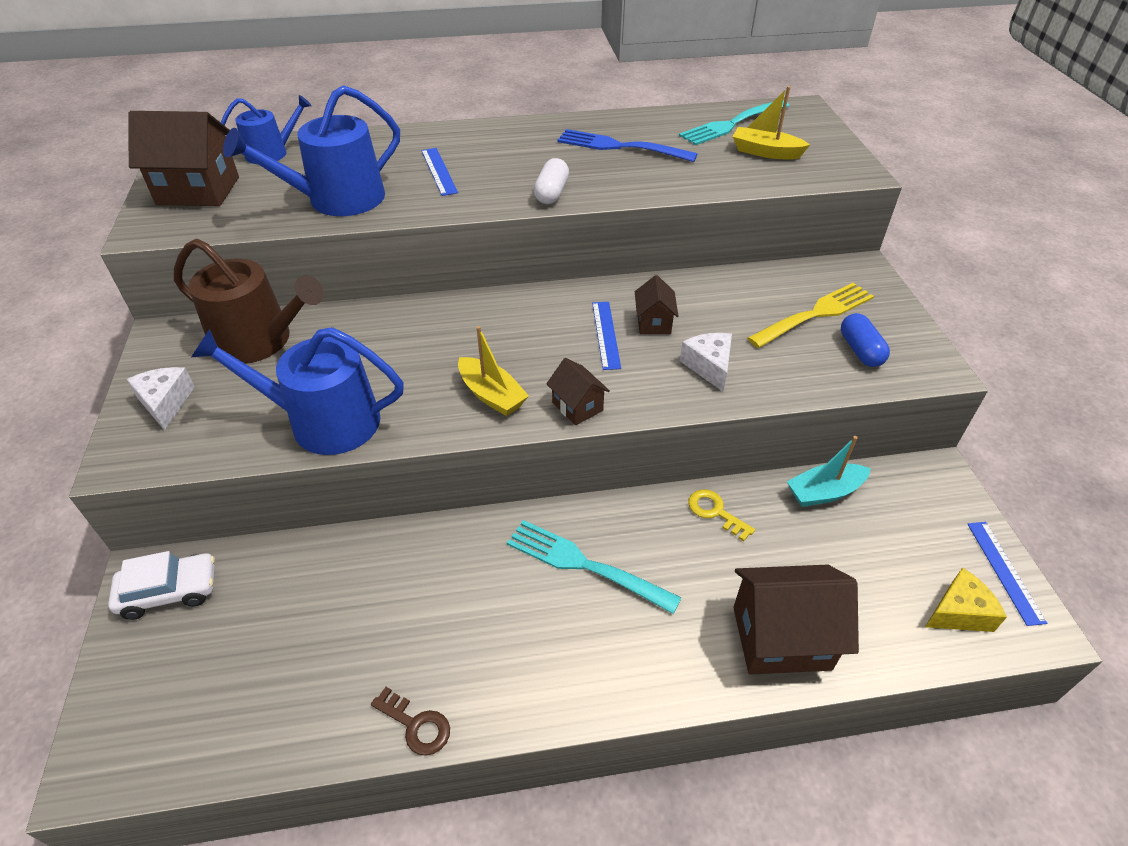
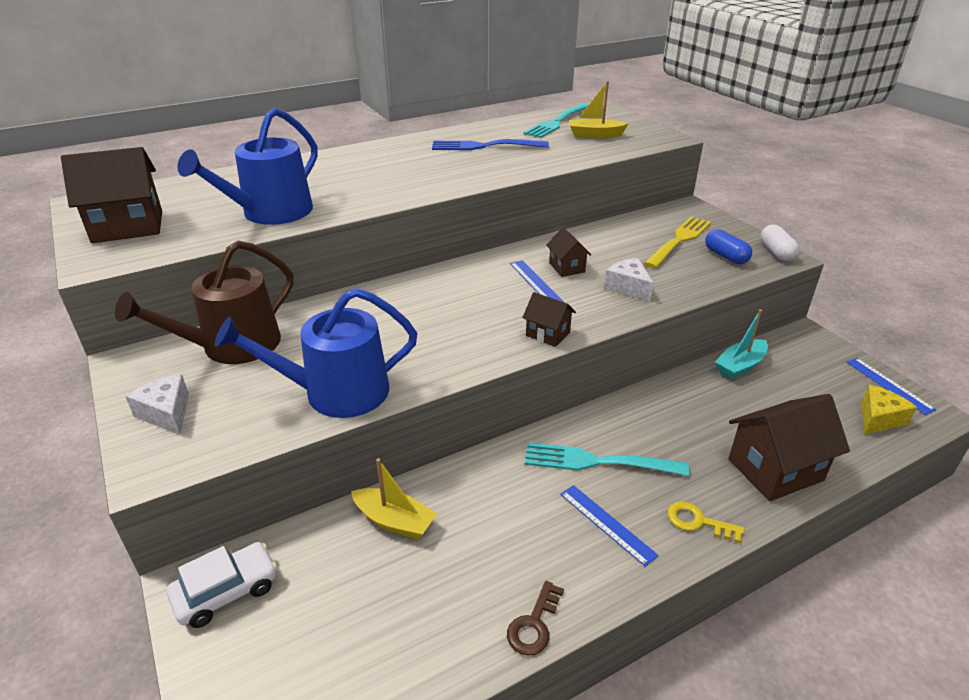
camera: 20 degrees left, 10 degrees down
brown watering can [174,239,324,364] -> brown watering can turned 135 degrees clockwise [115,240,293,364]
blue watering can [221,95,312,164] -> none
brown key [371,687,450,756] -> brown key turned 105 degrees clockwise [507,581,564,656]
blue ruler [421,148,458,196] -> blue ruler moved to [560,485,659,567]
yellow boat [458,326,529,416] -> yellow boat moved to [351,458,437,540]
white capsule [534,158,569,204] -> white capsule moved to [761,225,799,261]
yellow key [688,489,755,541] -> yellow key moved to [667,501,744,543]

